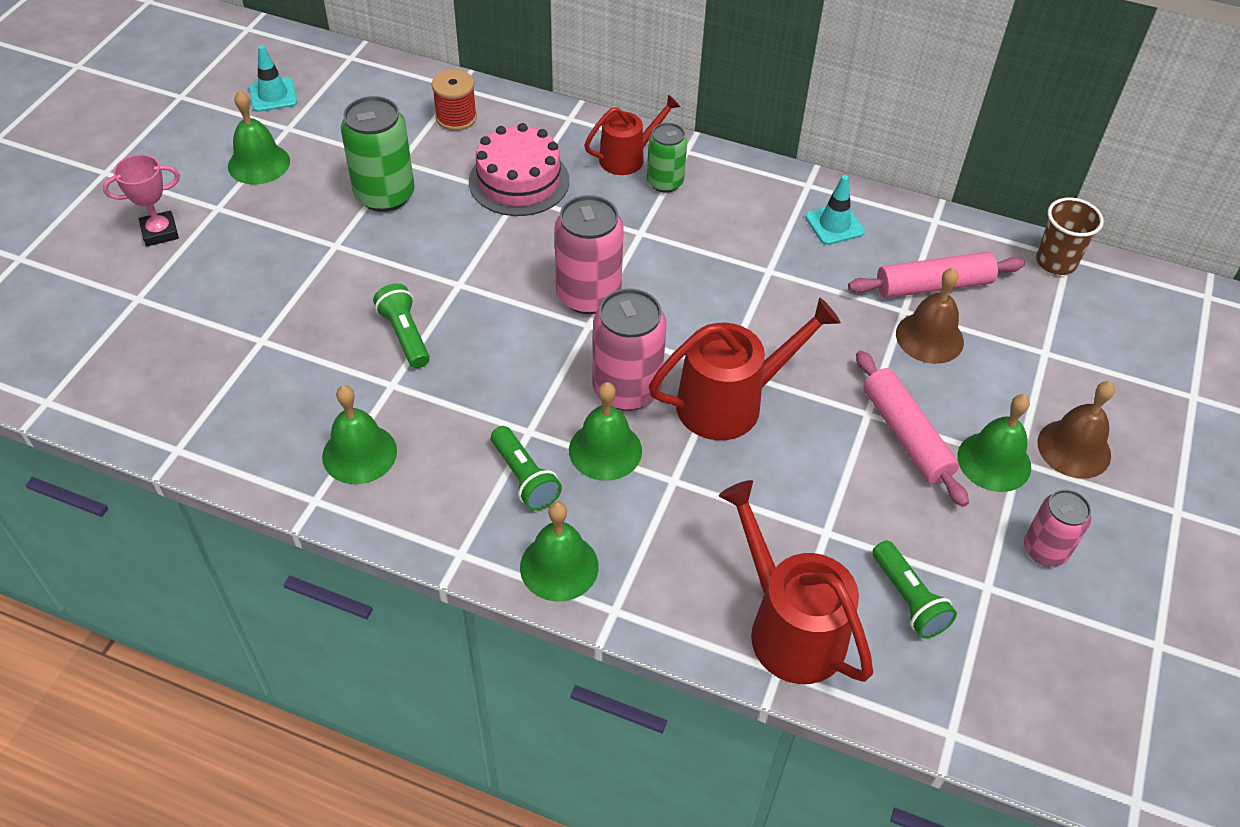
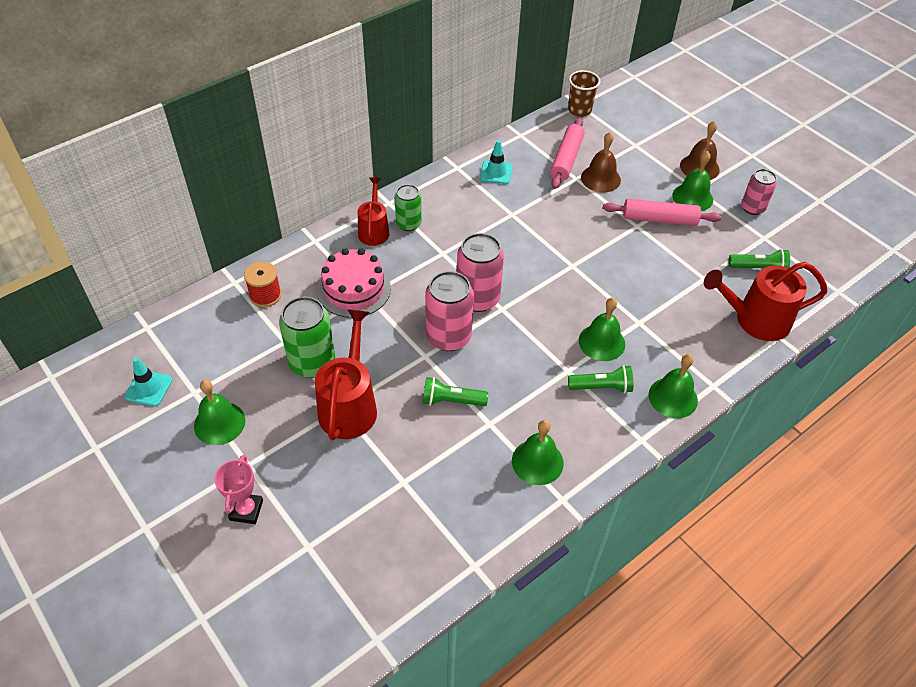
camera: 60 degrees left, 0 degrees up
pink can [592,288,667,411] -> pink can moved to [425,271,474,351]
red watering can [649,297,841,440] -> red watering can moved to [315,309,377,440]

